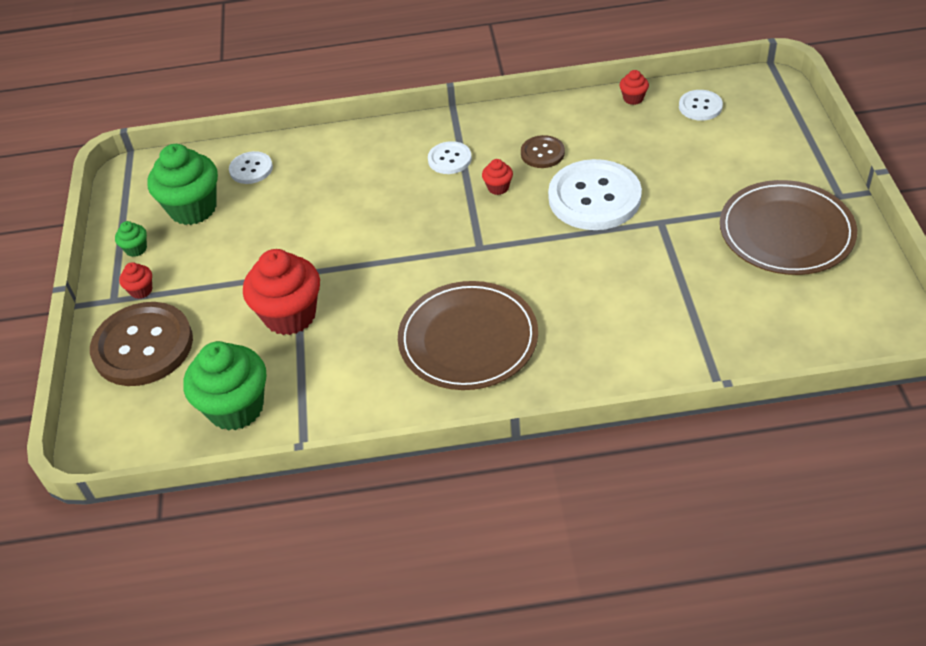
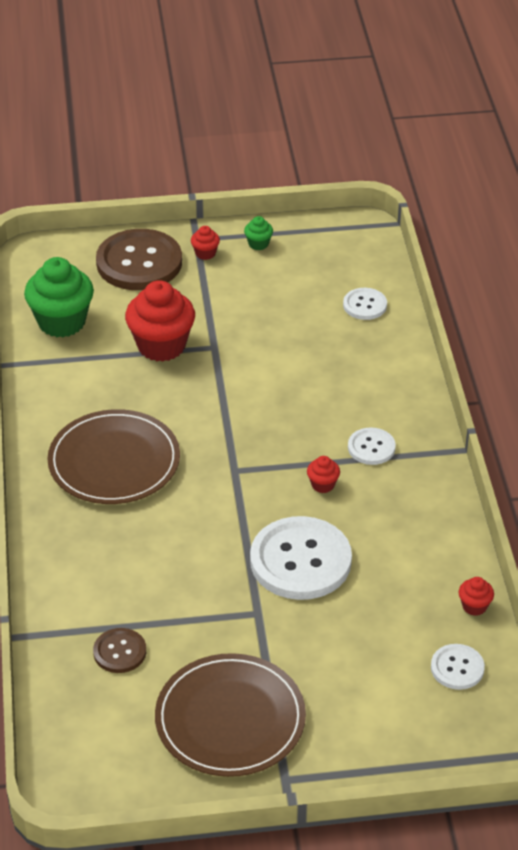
camera: 85 degrees right, 5 degrees down
green cupcake [147,144,218,225] -> none
brown button [521,135,565,168] -> brown button moved to [93,628,146,673]

